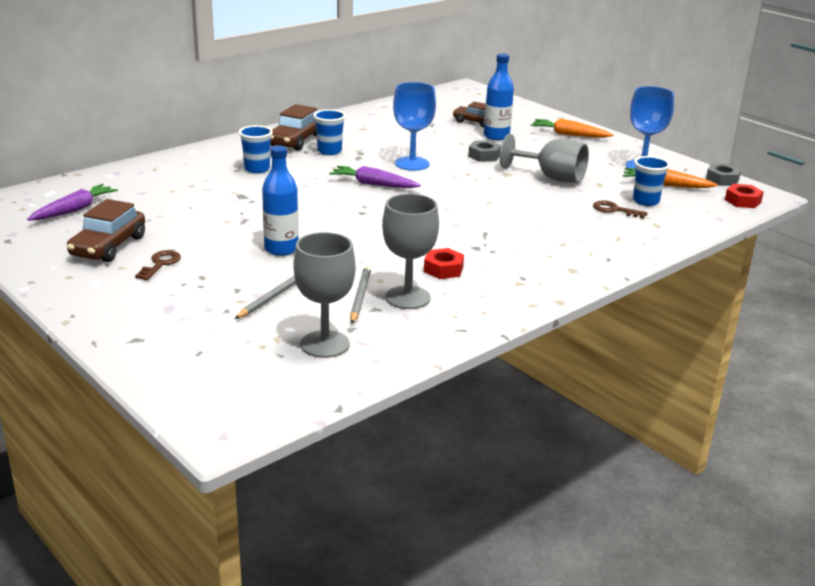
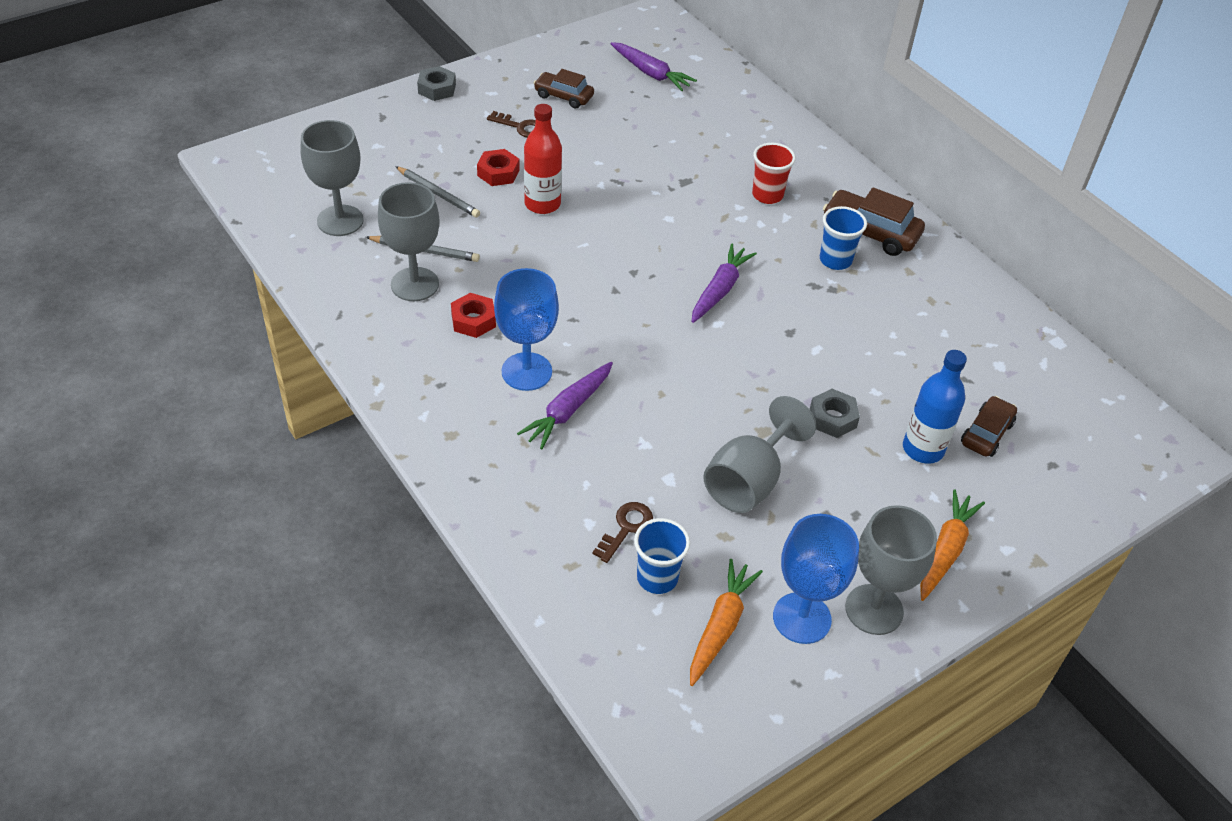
camera: 95 degrees right, 20 degrees up
brown car [67,199,145,262] -> brown car [534,69,594,109], size x0.66
blue cup [239,125,273,173] -> red cup [752,143,796,204]
blue bottle [262,146,299,256] -> red bottle [524,104,562,214]
blue goblet [393,82,436,171] -> blue goblet moved to [494,268,559,391]
grey nut [706,164,741,186] -> grey nut moved to [417,66,456,101]
red nut [725,184,764,208] -> red nut moved to [477,149,520,186]
none -> purple carrot [517,362,613,449]
none -> grey goblet [845,505,937,635]

